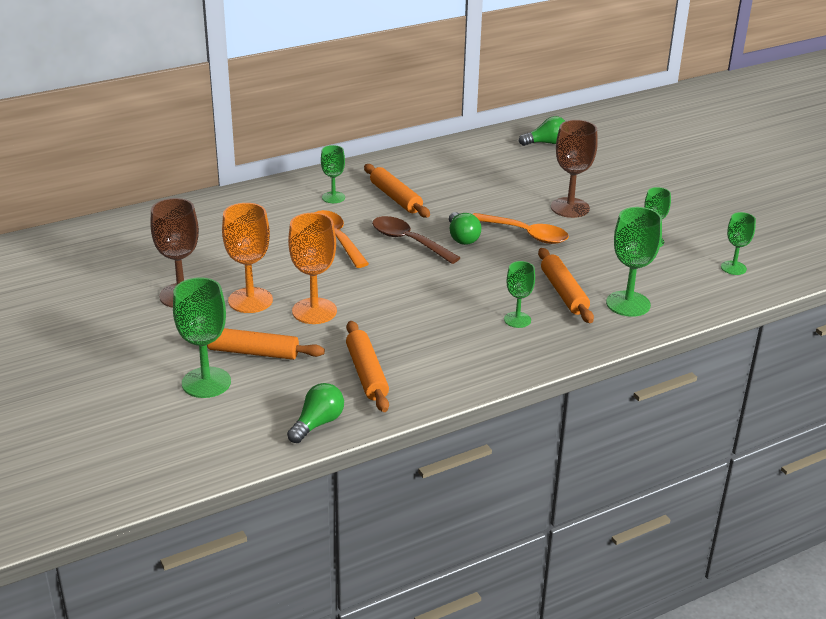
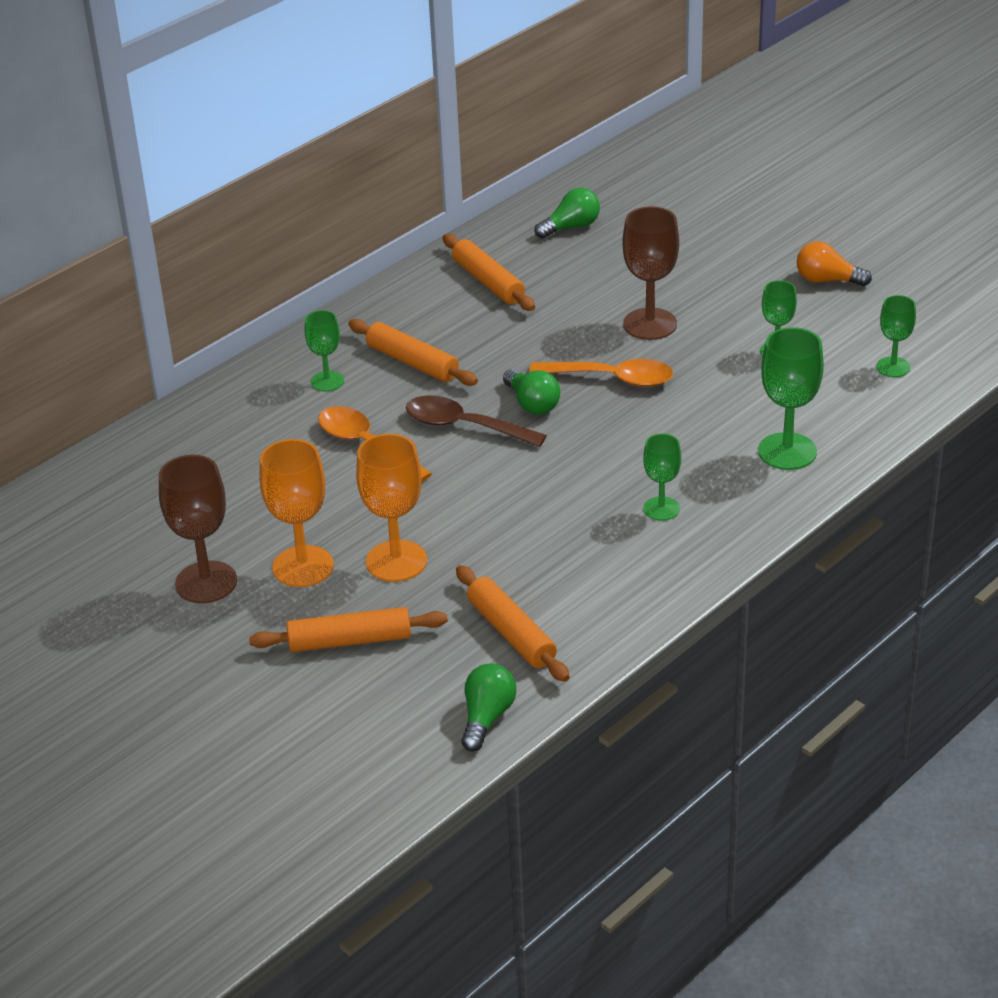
camera: 15 degrees left, 5 degrees up
green goblet [173,277,231,398] -> none
orange rolling pin [538,248,594,323] -> orange rolling pin moved to [443,234,535,311]
none -> orange light bulb [797,241,872,286]

